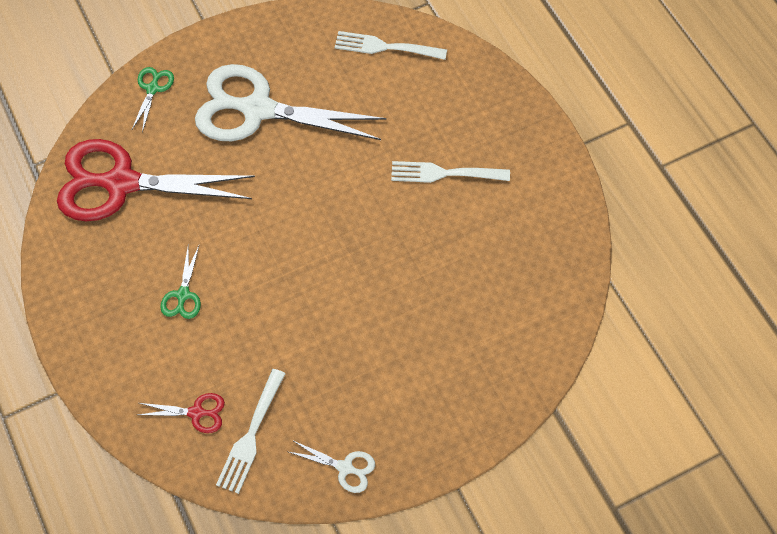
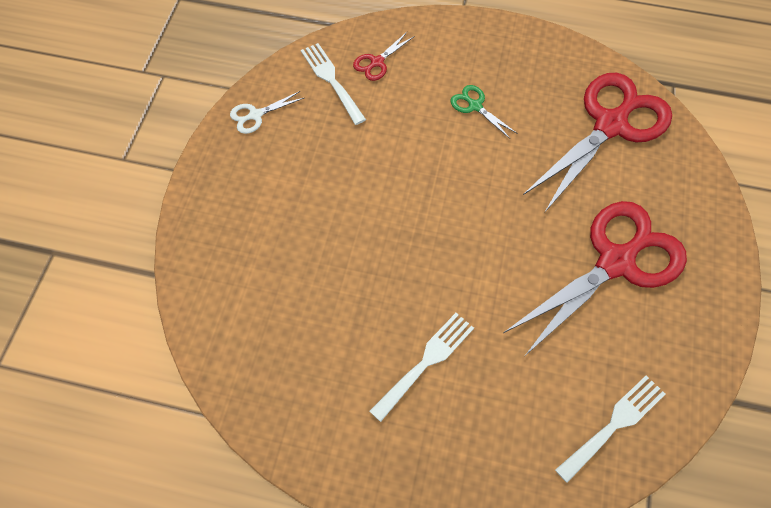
camera: 130 degrees right, 0 degrees up
green scissors [132,67,174,133] -> none
white scissors [195,64,386,141] -> red scissors [504,201,687,357]

